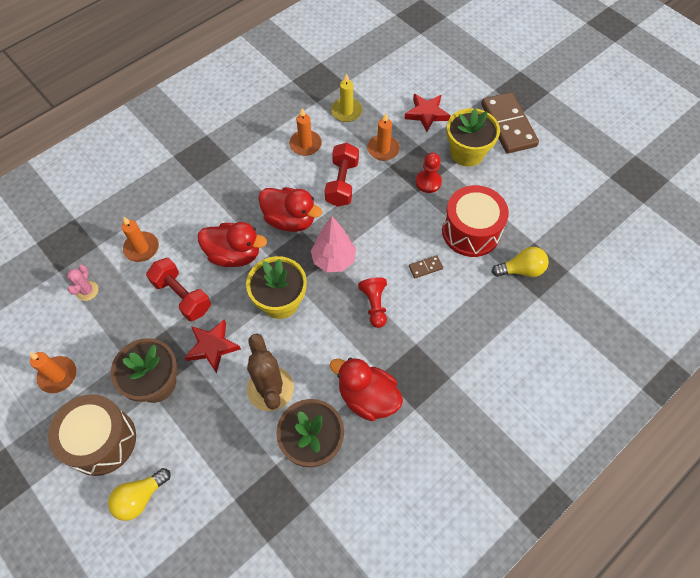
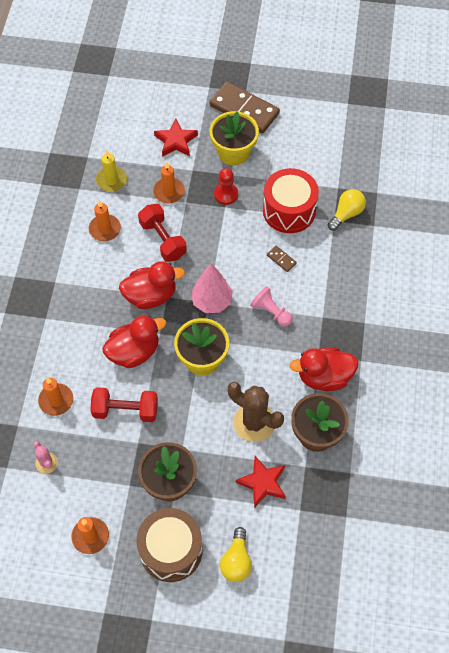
camera: 40 degrees left, 0 degrees up
red star [184,319,241,374] -> red star moved to [236,456,286,508]
red pawn [358,277,387,328] -> pink pawn [250,286,293,327]
brown domino [409,255,443,278] -> brown domino turned 75 degrees counterclockwise [267,246,297,272]

